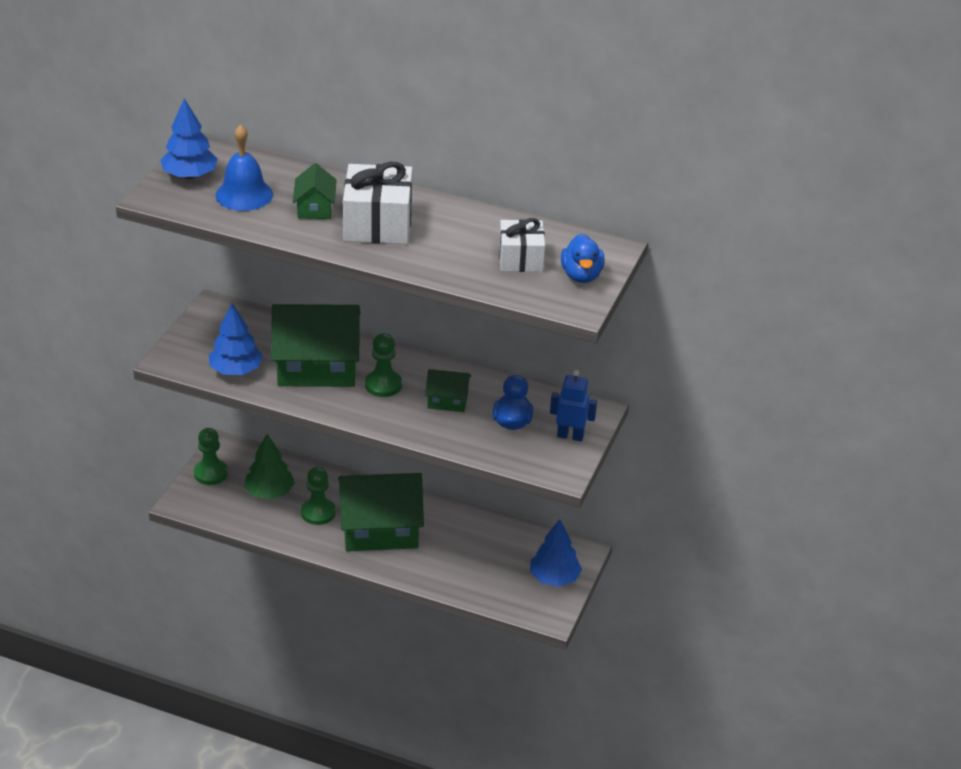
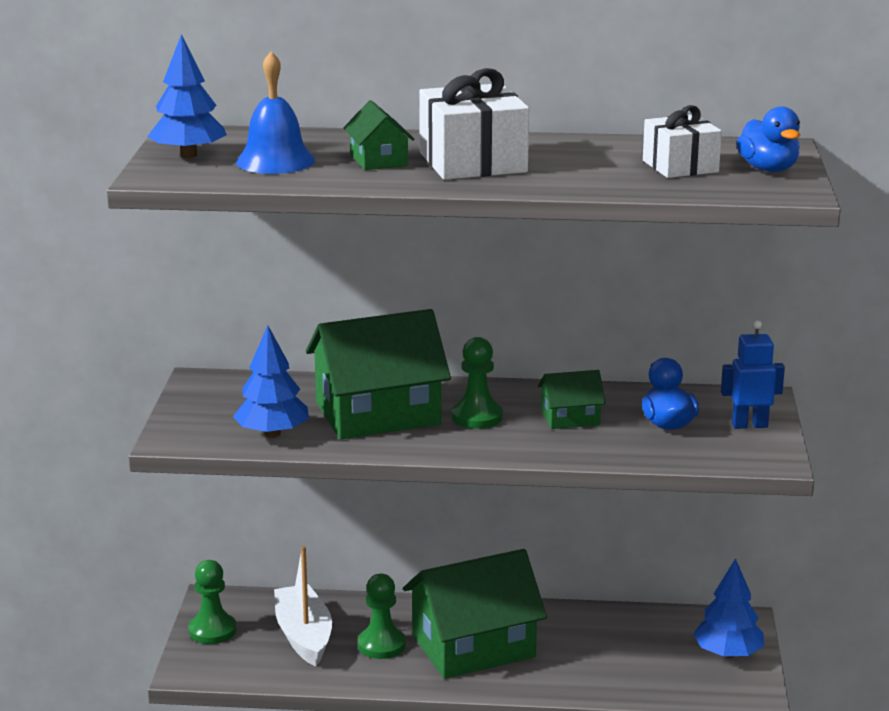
camera: 15 degrees left, 15 degrees down
green tree [244,434,295,499] -> white boat [274,546,332,666]

